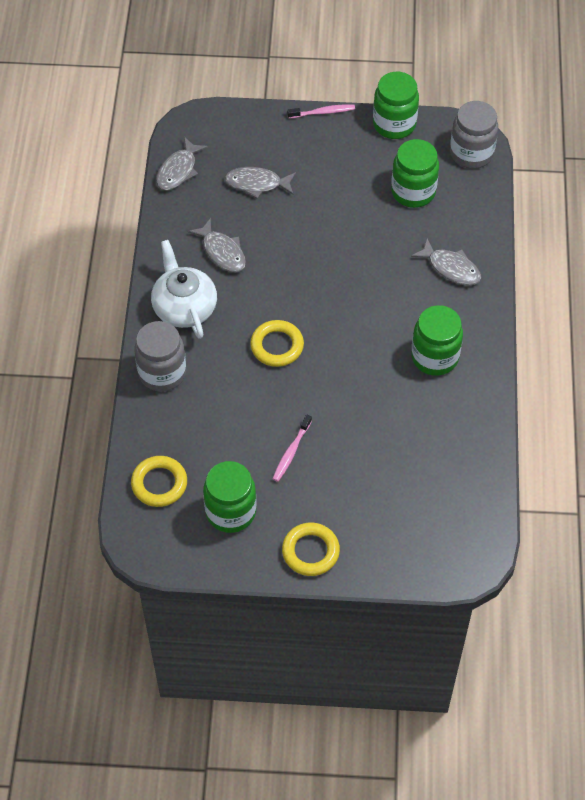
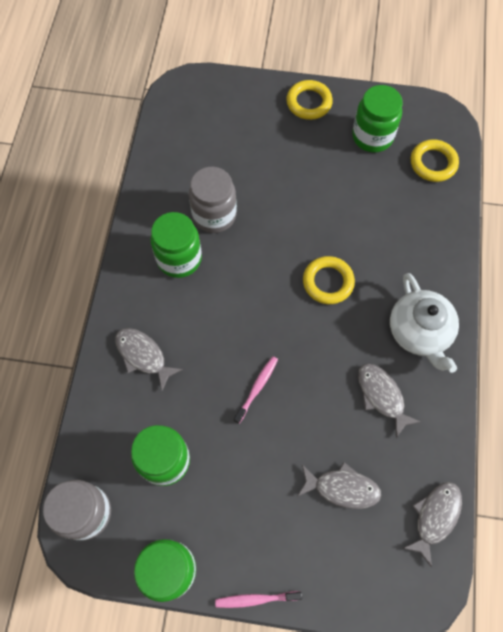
camera: 175 degrees left, 10 degrees up
grey jar [135,321,186,392] -> grey jar moved to [189,167,237,233]
pink toothbrush [273,415,312,482] -> pink toothbrush moved to [234,356,278,424]

